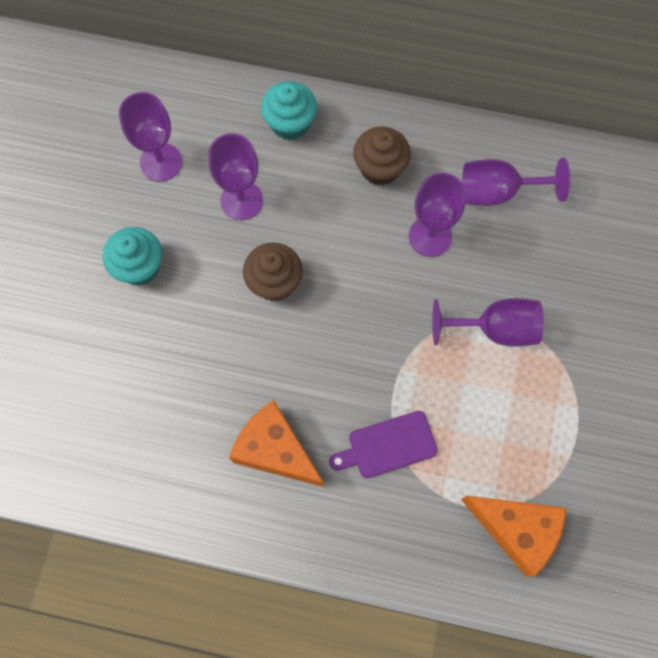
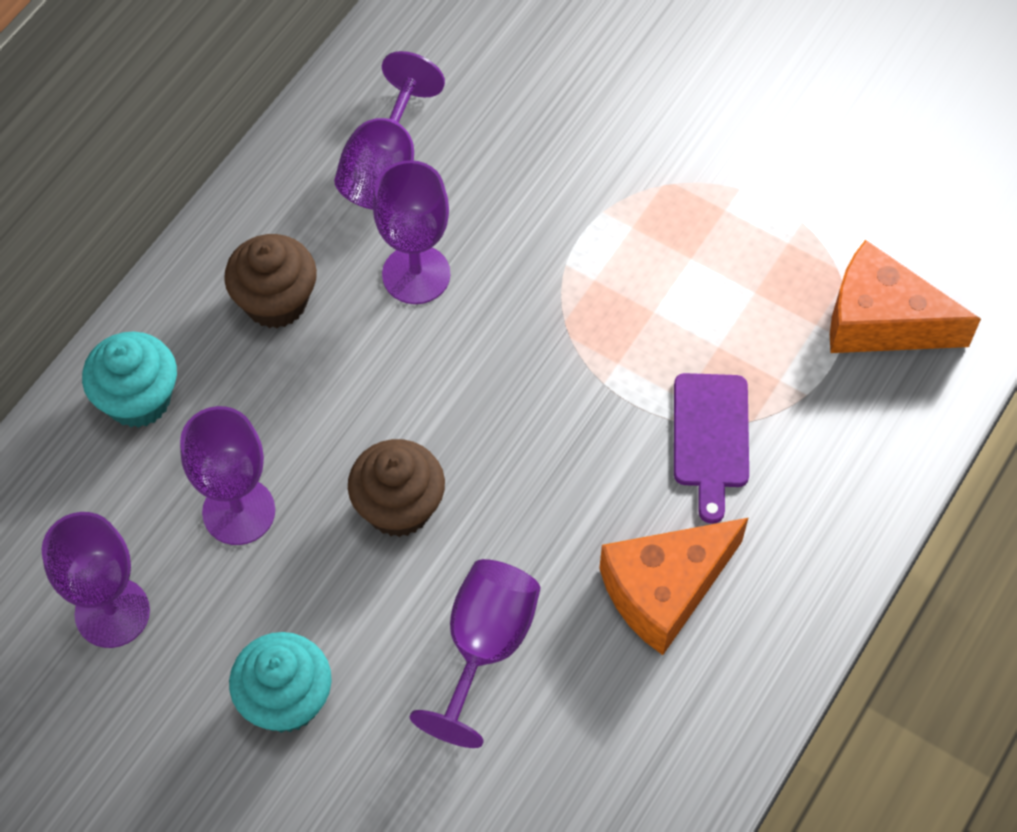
camera: 70 degrees left, 10 degrees down
purple goblet [432,298,544,347] -> purple goblet moved to [409,559,540,748]
orange cheese [461,496,566,577] -> orange cheese turned 120 degrees counterclockwise [830,240,981,353]

